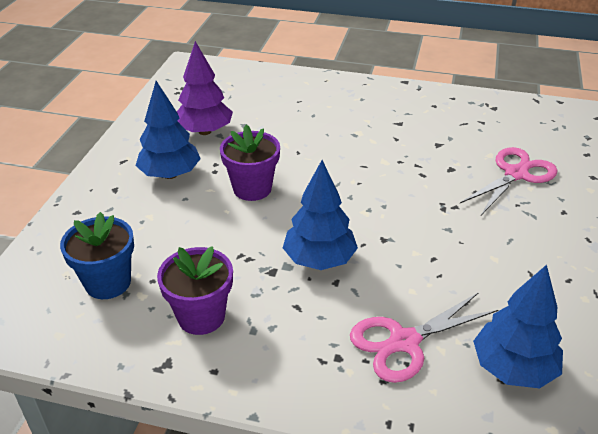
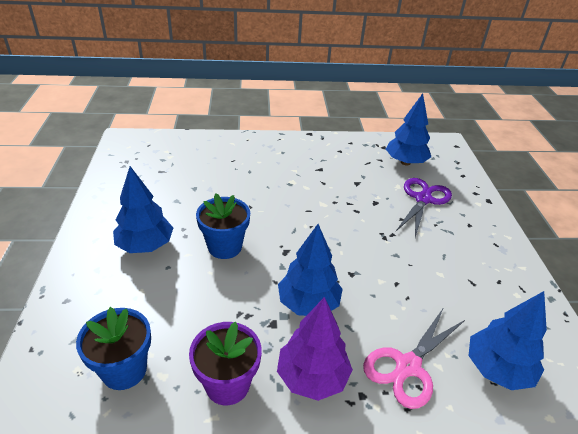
camera: 20 degrees left, 0 degrees up
purple tree [177,41,233,135] -> purple tree moved to [277,297,353,401]
purple flower pot [220,124,280,201] -> blue flower pot [196,193,250,259]
pink scissors [460,147,558,215] -> purple scissors [396,178,452,238]
none -> blue tree [386,93,431,165]

